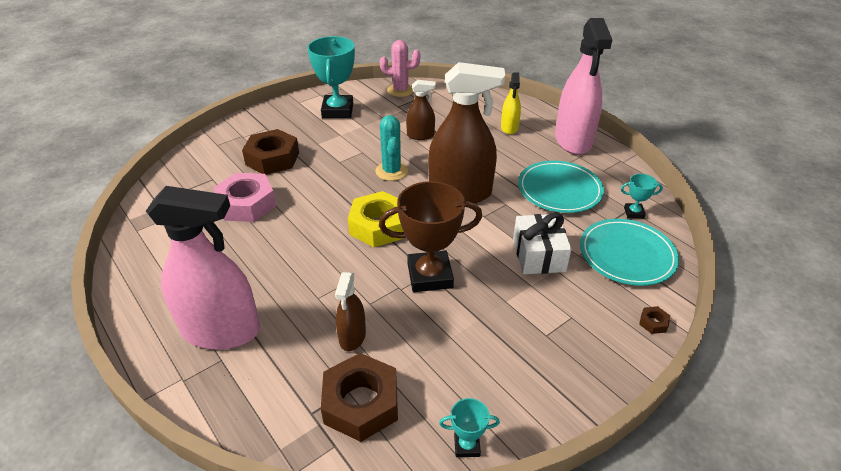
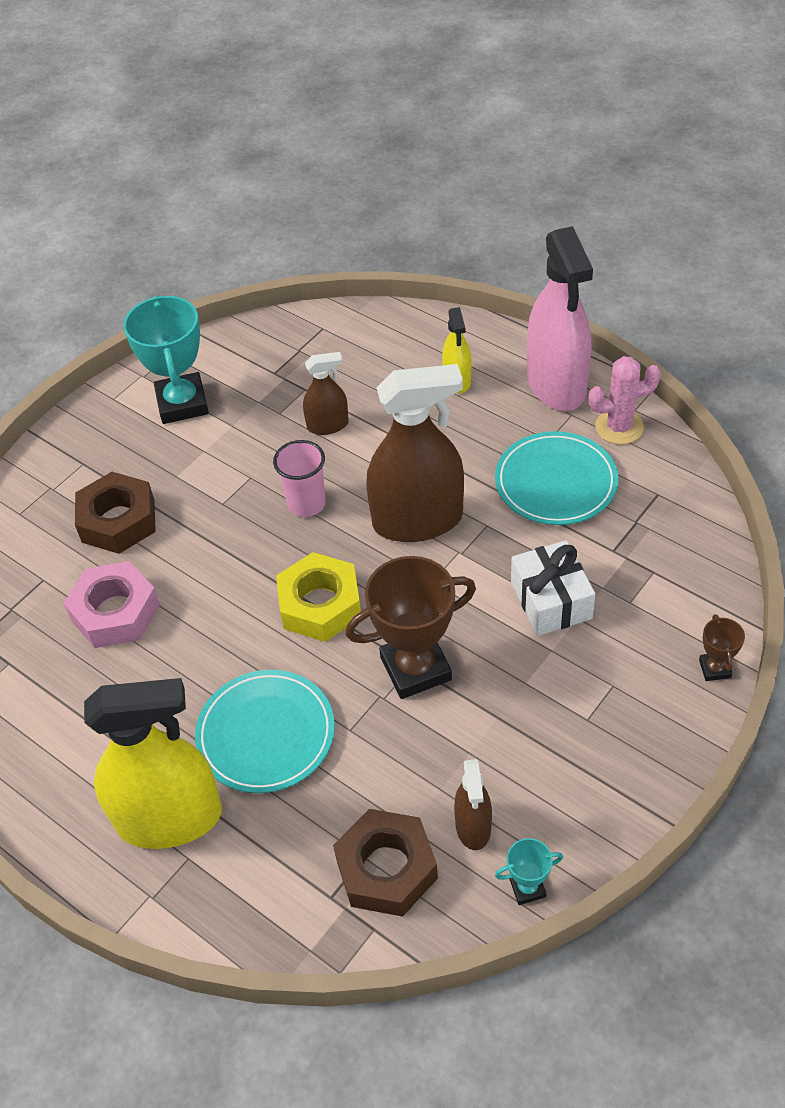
camera: 10 degrees left, 10 degrees up
pink spray bottle [146,186,260,349] -> yellow spray bottle [84,678,222,849]
brown spray bottle [335,272,366,351] -> brown spray bottle moved to [454,759,492,850]
turquoise cactus [375,115,408,181] -> pink cup [273,440,326,517]
pink cactus [380,40,420,97] -> pink cactus moved to [589,356,661,445]
turquoise plate [580,219,679,286] -> turquoise plate moved to [195,670,335,793]
turquoise trophy [621,174,663,218] -> none
brown nut [639,306,670,334] -> brown trophy [699,614,745,681]

